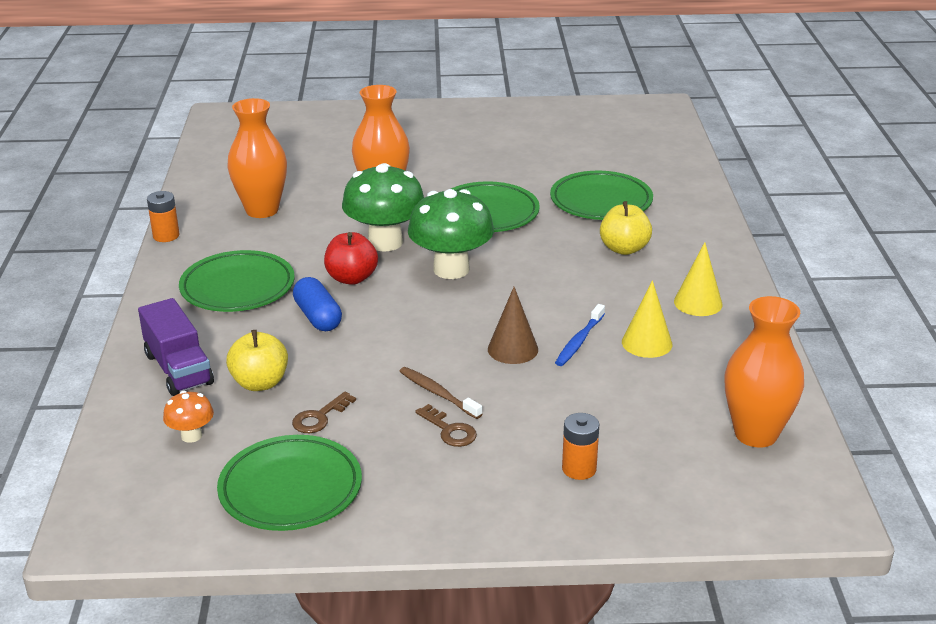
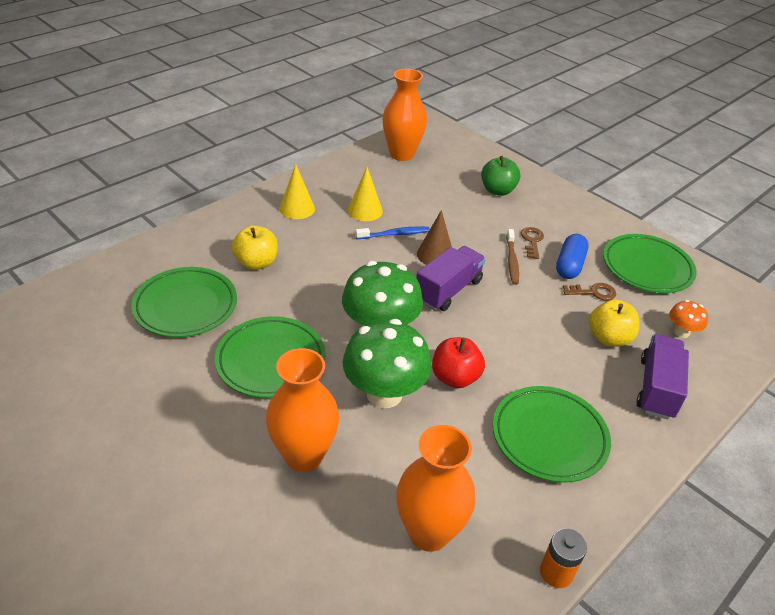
camera: 135 degrees left, 10 degrees up
blue capsule [293,277,342,331] -> blue capsule moved to [556,234,589,279]
orange battery [562,413,599,480] -> green apple [481,156,520,196]
none -> purple truck [416,246,486,311]

